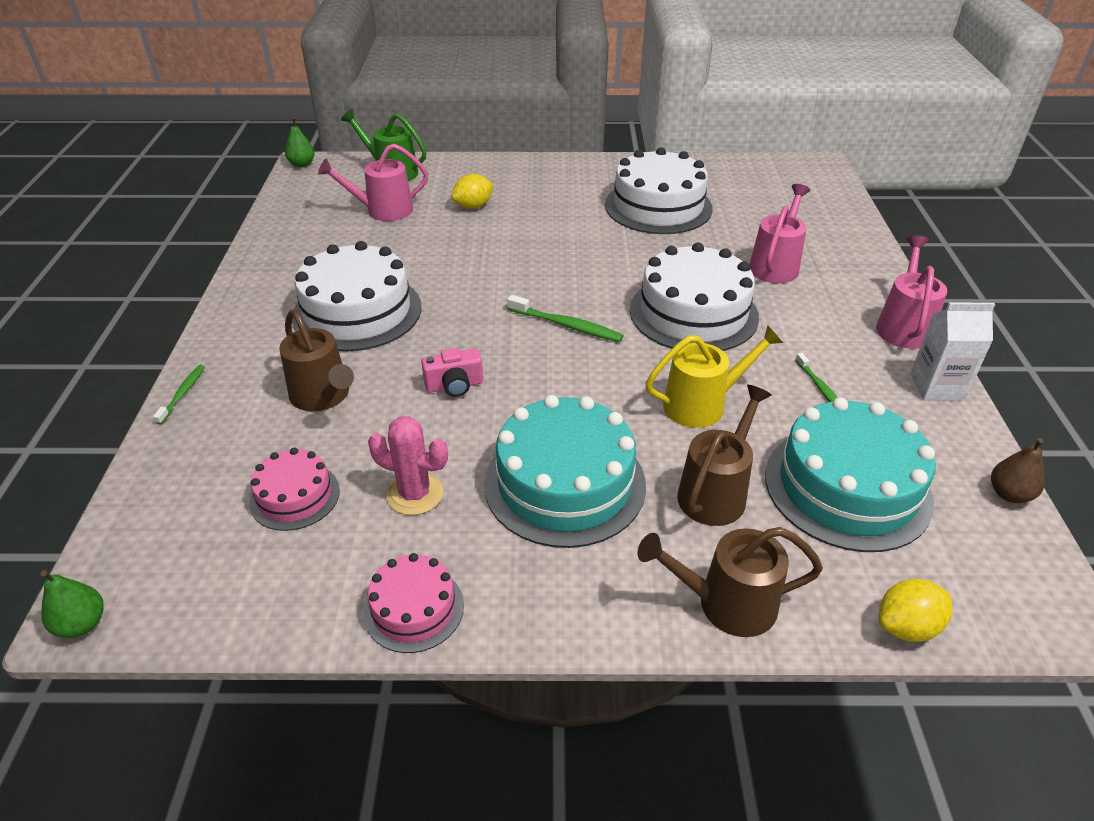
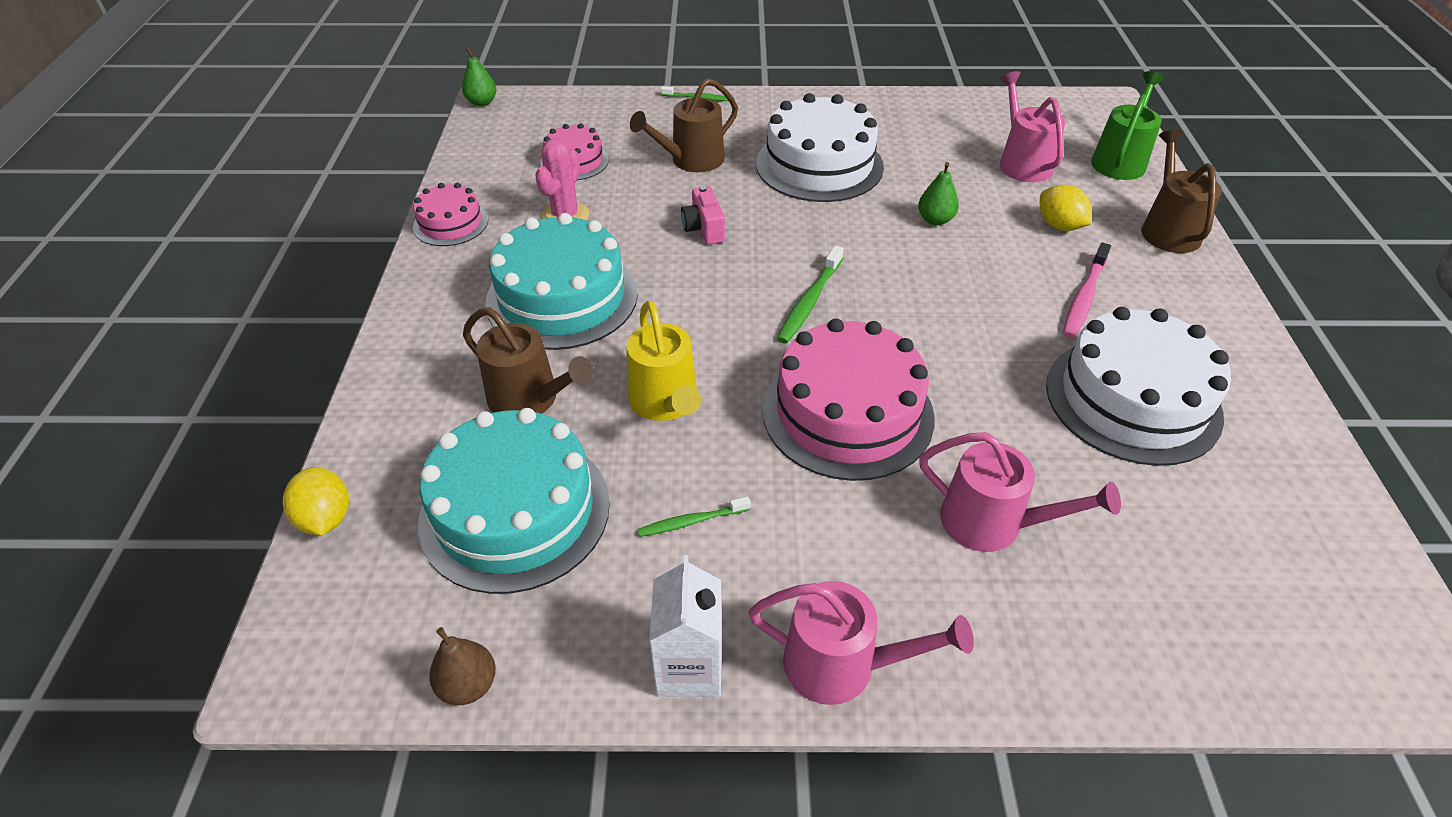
camera: 90 degrees right, 5 degrees up
green pear [285,117,315,168] -> green pear moved to [918,162,959,225]
white cake [630,242,759,351] -> pink cake [762,318,935,481]
brown watering can [638,527,823,637] -> brown watering can moved to [1141,130,1222,253]
none -> pink toothbrush [1063,243,1111,338]

